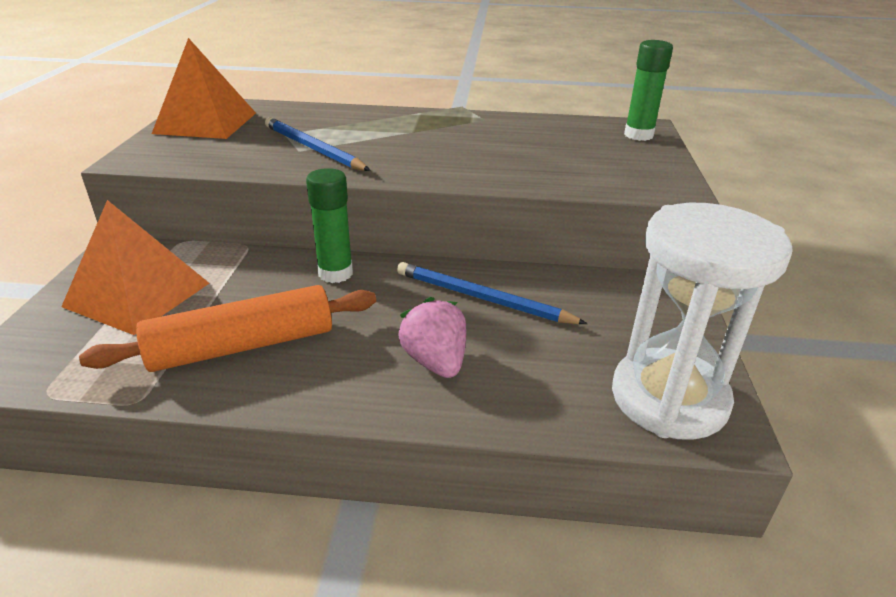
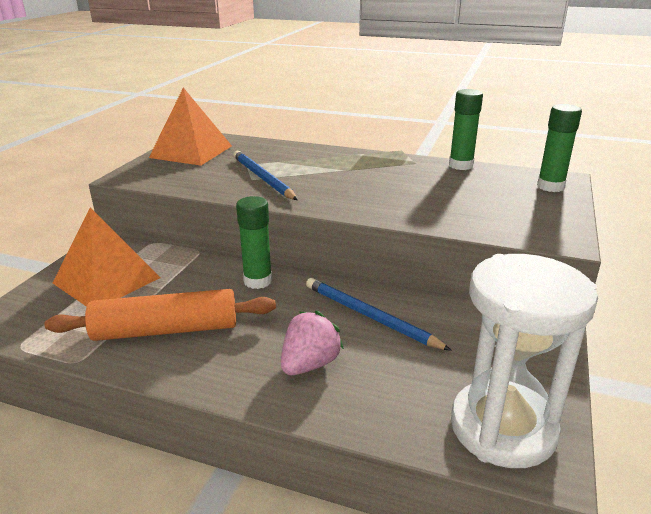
camera: 15 degrees right, 5 degrees down
pink strawberry [398,297,466,378] -> pink strawberry turned 45 degrees clockwise [281,311,344,375]
none -> green glue stick [449,89,483,170]

